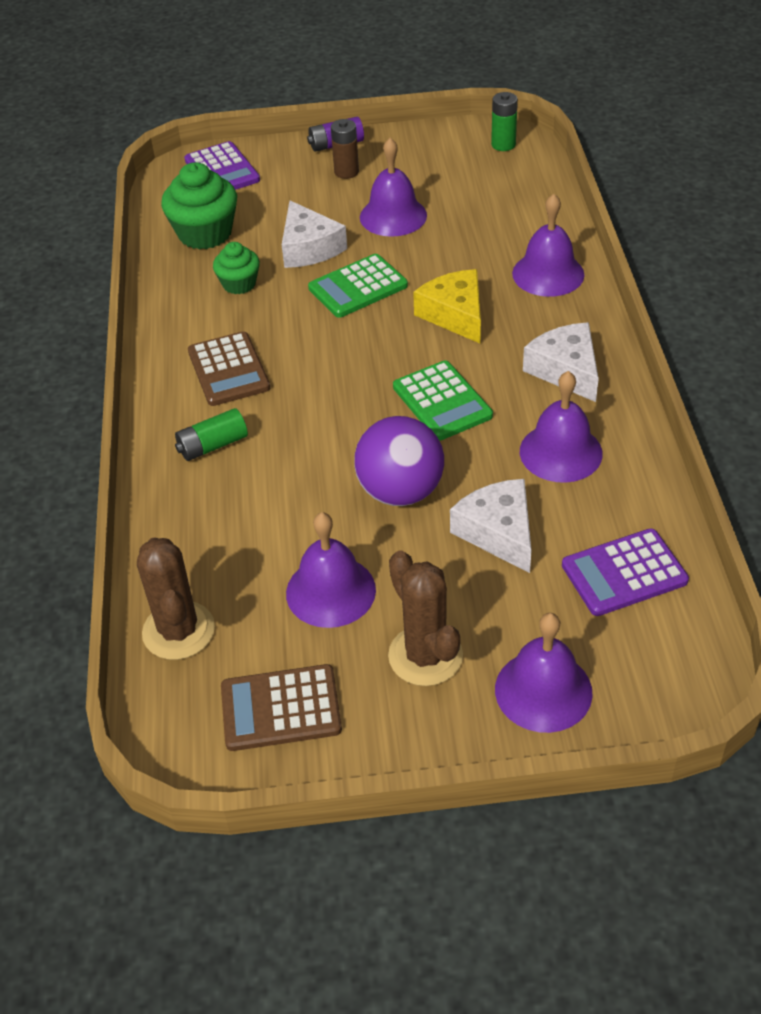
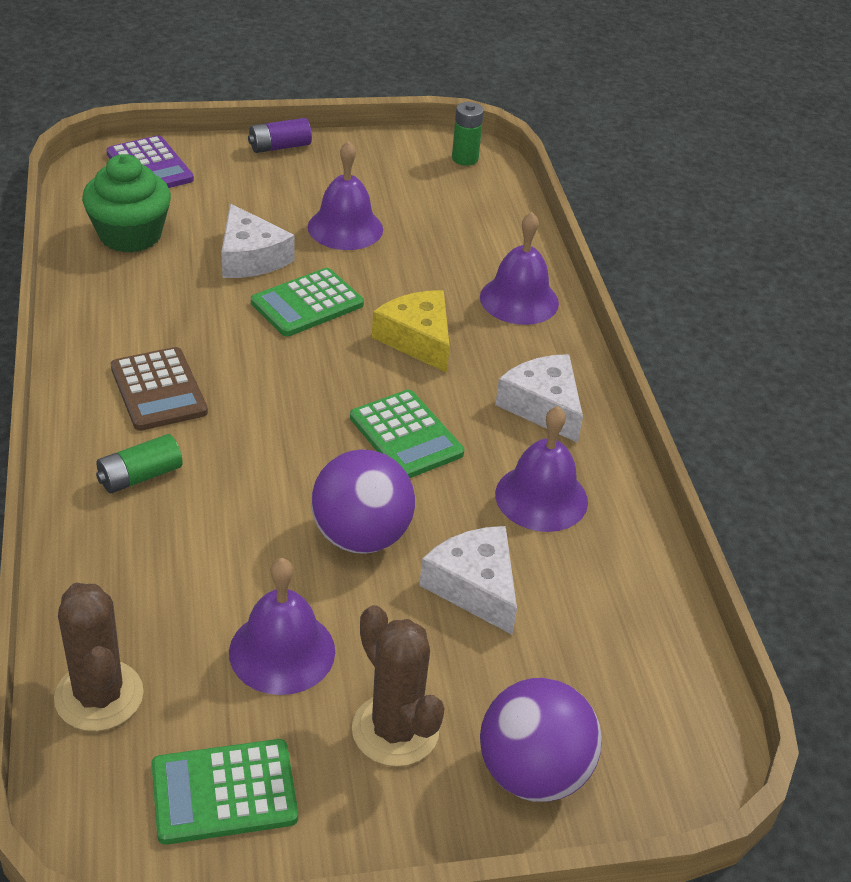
camera: 10 degrees left, 5 degrees down
green cupcake [213,242,260,294] -> none
brown calculator [221,664,342,751] -> green calculator [151,739,298,845]
brown battery [331,119,359,179] -> none
purple bell [495,613,593,733] -> purple ball [480,678,602,802]
purple calculator [562,528,689,616] -> none

